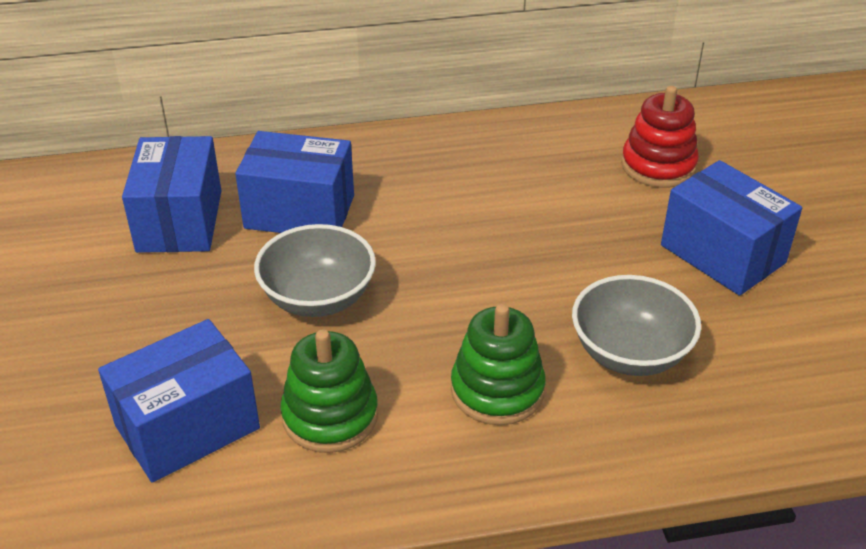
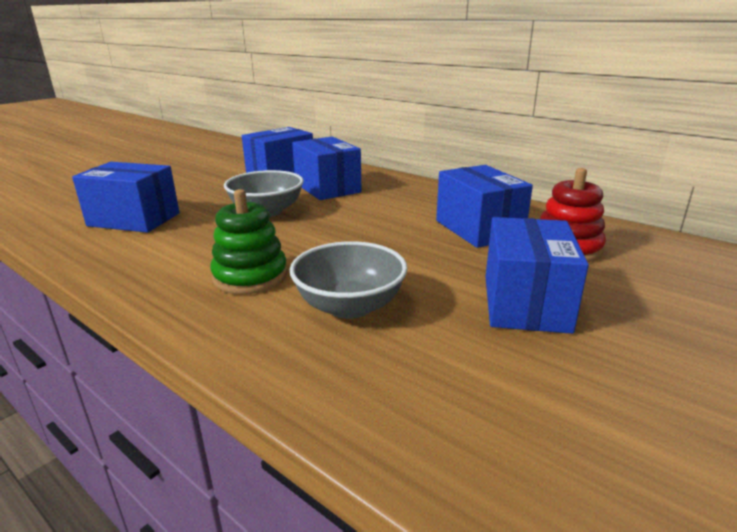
camera: 50 degrees right, 15 degrees down
green stacking toy [280,329,378,453] -> none
none -> blue box [436,165,533,248]

